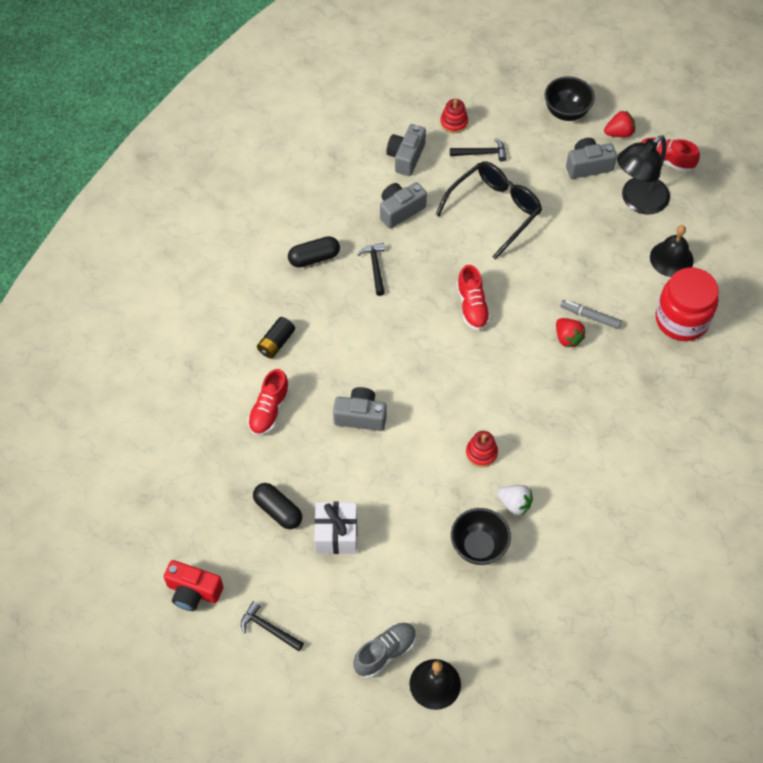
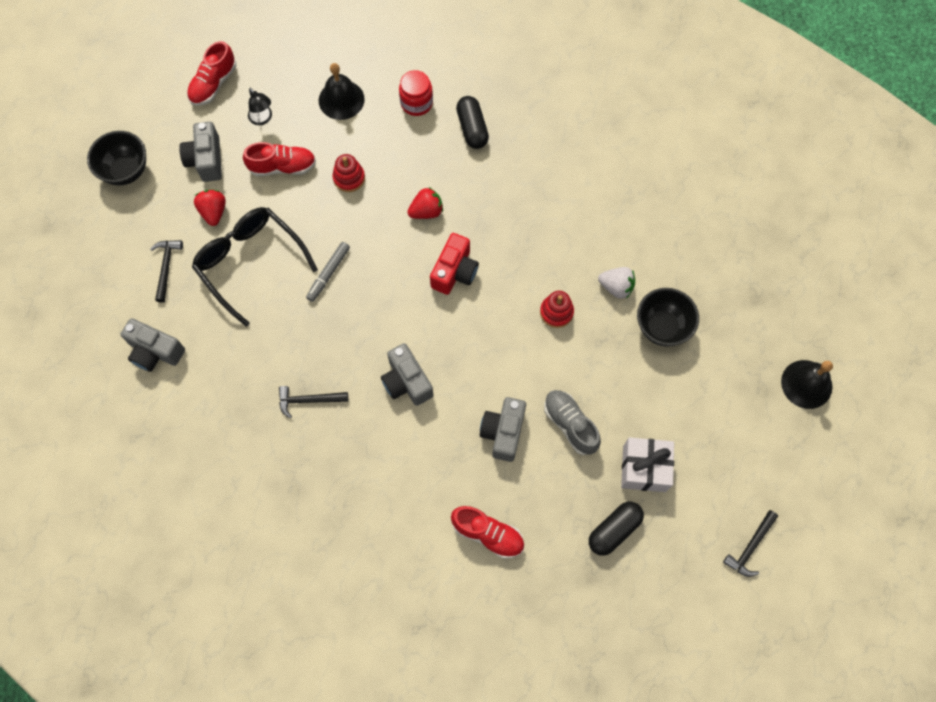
camera: 85 degrees left, 10 degrees up
red camera [164,560,223,611] -> red camera moved to [430,233,479,295]
black battery [257,317,295,358] -> none
black capsule [288,236,340,268] -> black capsule moved to [456,96,489,149]
grey shoe [353,623,416,678] -> grey shoe moved to [544,390,601,455]
grey camera [380,182,427,229] -> grey camera moved to [381,343,433,406]
red stacking toy [440,99,468,133] -> red stacking toy moved to [332,154,365,192]
red shoe [457,265,491,331] -> red shoe moved to [243,142,316,176]
white strawberry [497,485,533,516] -> white strawberry turned 75 degrees clockwise [598,267,635,299]
grey marker [560,300,622,329] -> grey marker moved to [306,242,350,302]
red strawberry [604,111,635,137] -> red strawberry moved to [194,190,226,226]
black lamp [617,135,670,215] -> black lamp [248,88,272,125], size x0.46
red jar [655,268,719,341] -> red jar [399,70,433,116], size x0.58

